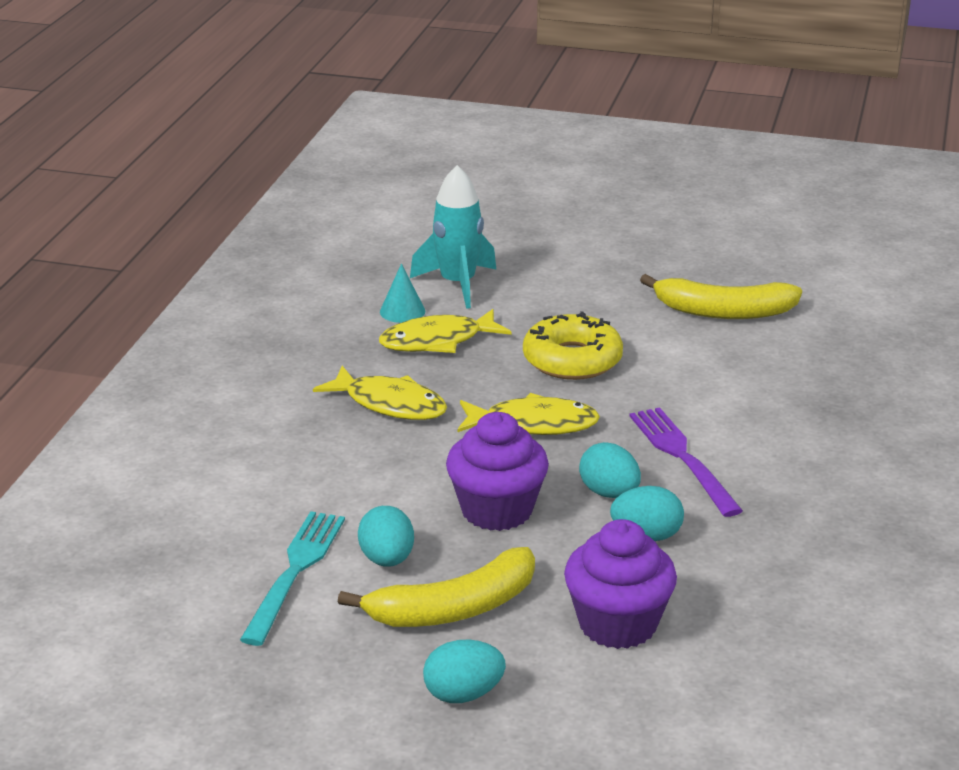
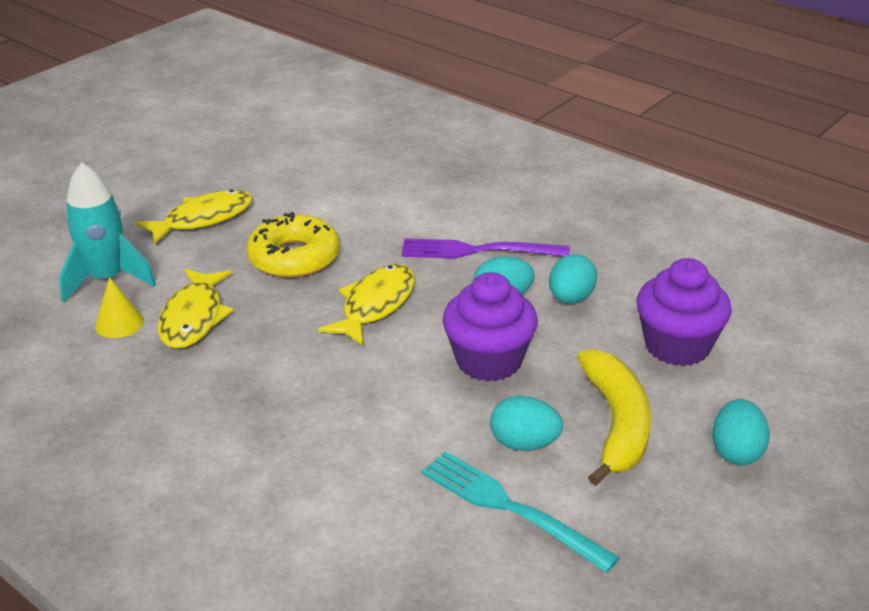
camera: 65 degrees left, 5 degrees up
yellow fish [313,366,447,420] -> yellow fish moved to [135,189,253,245]
turquoise cone [380,264,425,323] -> yellow cone [95,277,144,338]
yellow banana [640,274,802,319] -> none

